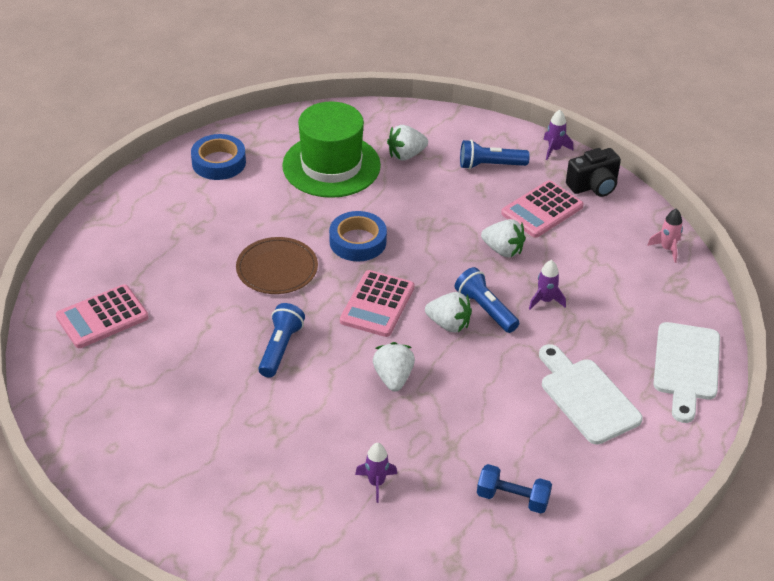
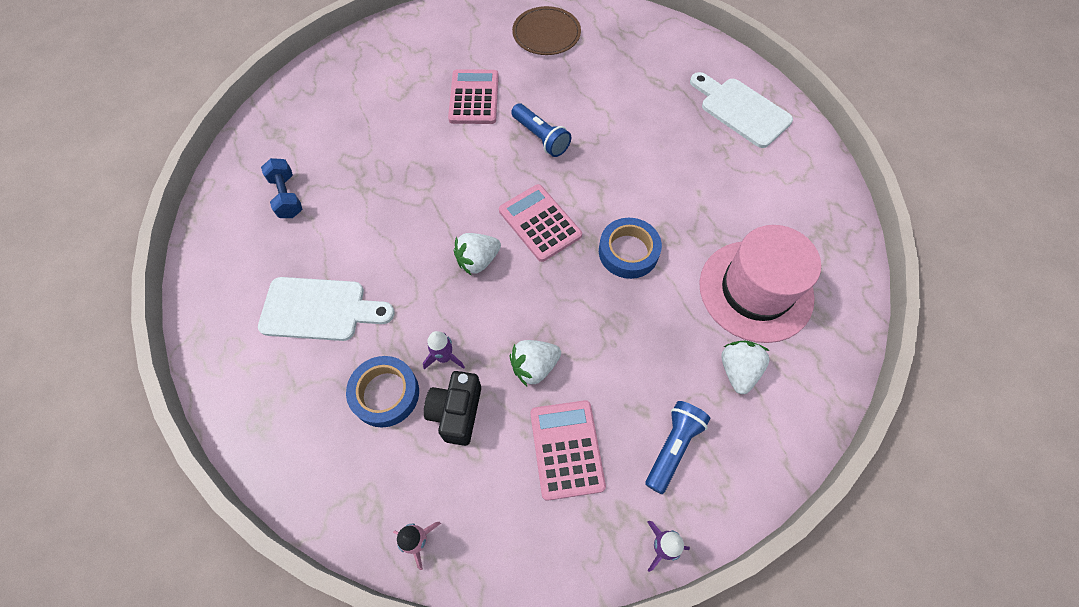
camera: 125 degrees right, 20 degrees up
pink calculator [56,284,149,348] -> pink calculator moved to [448,69,499,124]
blue tape [191,134,246,180] -> blue tape moved to [346,356,419,427]
brown plate [236,237,318,294] -> brown plate moved to [512,6,581,55]
green hat [282,102,381,198] -> pink hat [699,225,821,343]
purple rocket [355,443,397,503] -> none
white strawberry [373,342,415,392] -> none
blue flashlight [455,267,519,333] -> none
blue dumbbell [477,464,552,513] -> blue dumbbell turned 75 degrees counterclockwise [261,158,302,218]
black camera [566,148,621,197] -> black camera moved to [424,371,481,446]
white cutting board [653,322,720,423] -> white cutting board moved to [690,72,793,148]

